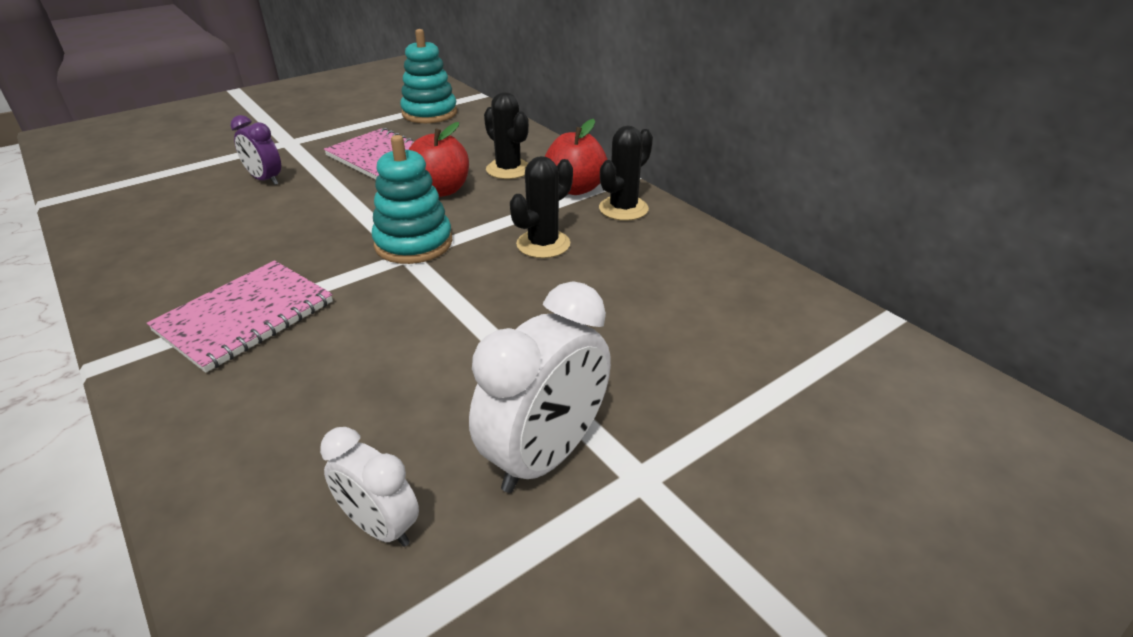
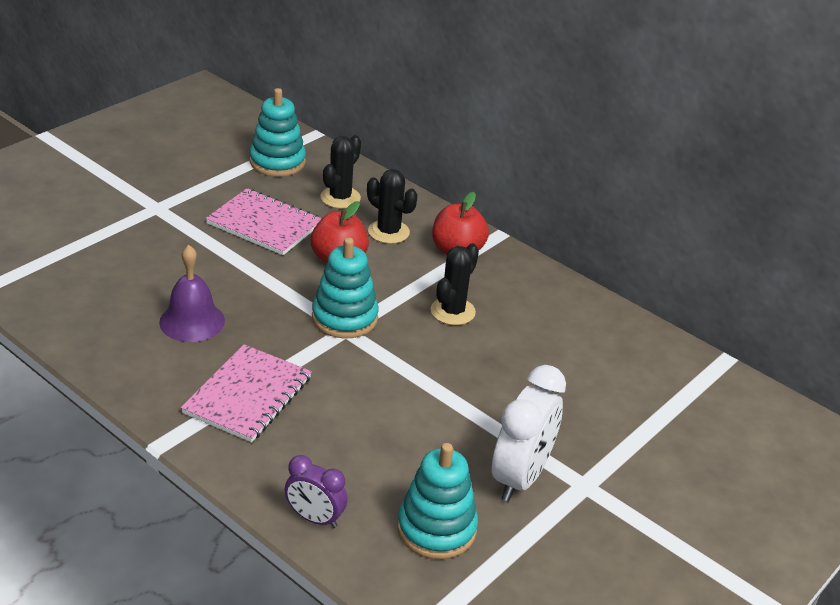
camera: 15 degrees left, 0 degrees up
purple clock [231,115,281,185] -> purple clock moved to [285,455,348,528]
white clock [320,427,419,547] -> turquoise stacking toy [397,443,478,559]
black cactus [599,126,653,221] -> black cactus moved to [320,135,361,209]
none -> purple bell [159,245,225,342]

